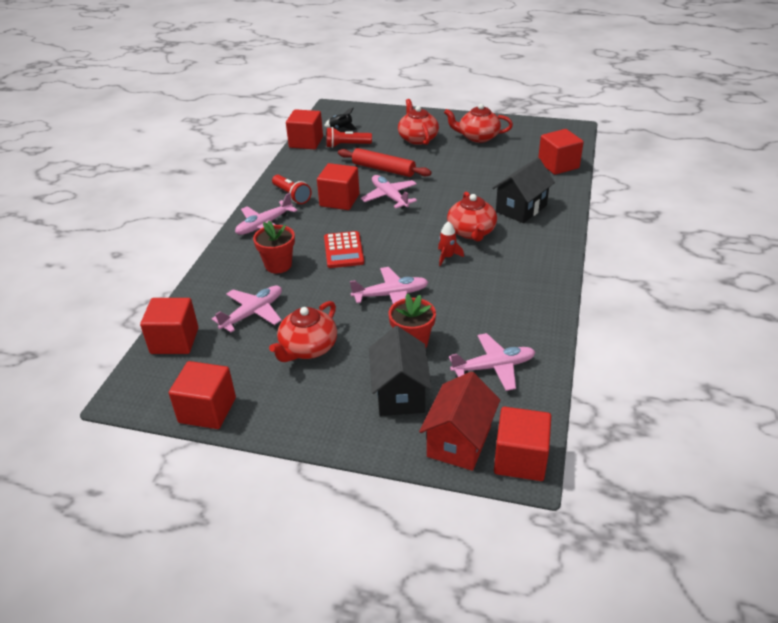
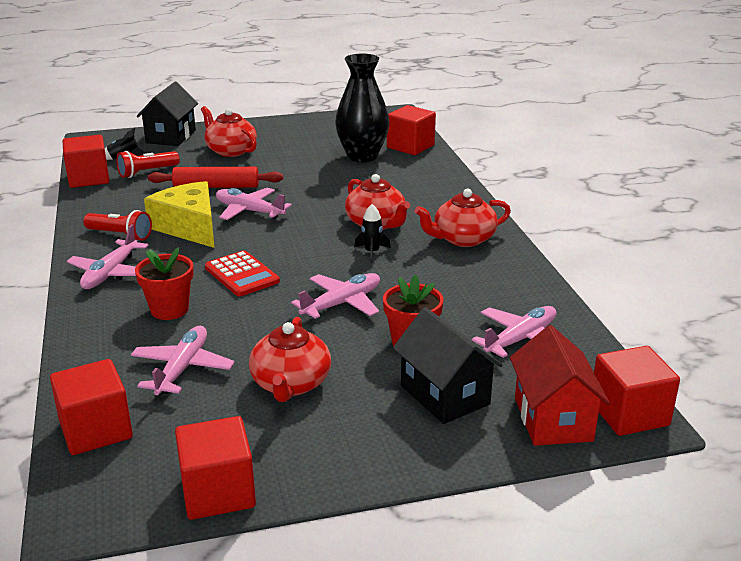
camera: 30 degrees left, 10 degrees down
red cube [317,163,360,210] -> yellow cheese [144,181,215,248]
red rocket [438,221,464,266] -> black rocket [354,204,391,263]
red teapot [444,104,513,143] -> red teapot moved to [415,189,511,247]
black house [492,158,555,223] -> black house moved to [137,82,198,146]
none -> black vase [335,54,390,162]

